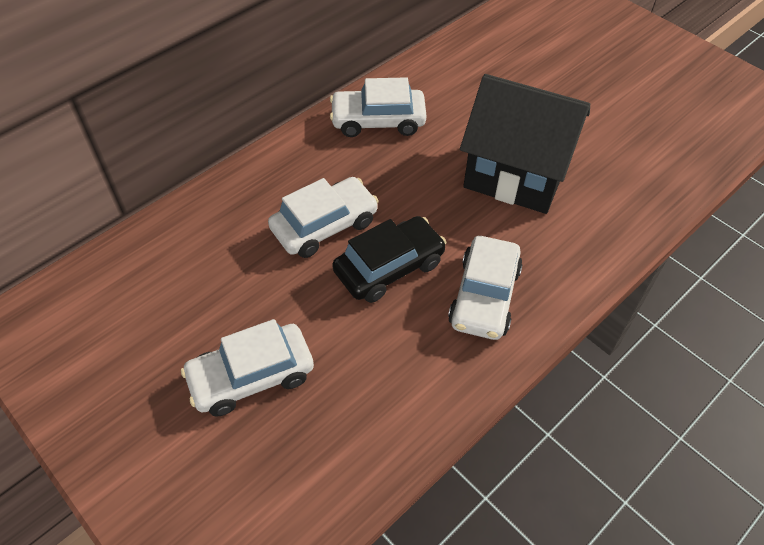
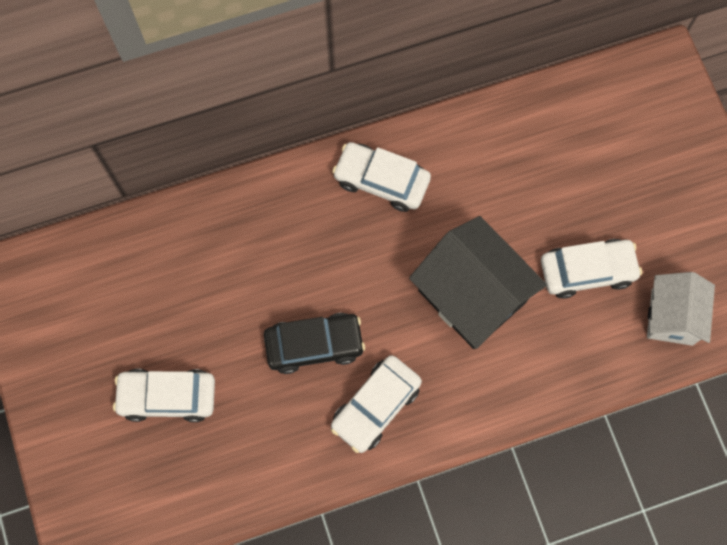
camera: 25 degrees right, 20 degrees up
white car [268,177,379,258] -> white car moved to [541,239,642,299]
none -> white house [647,272,715,346]

